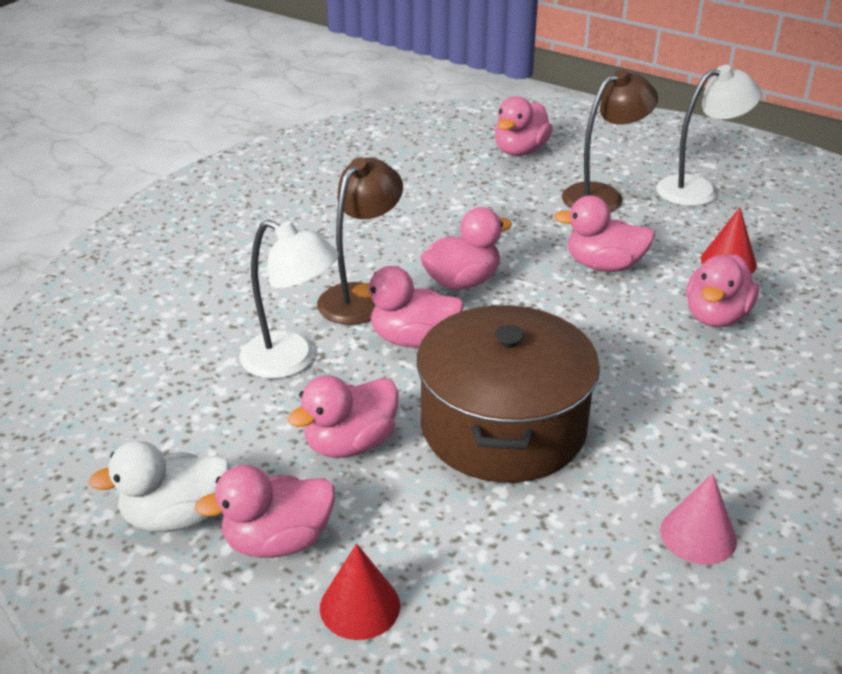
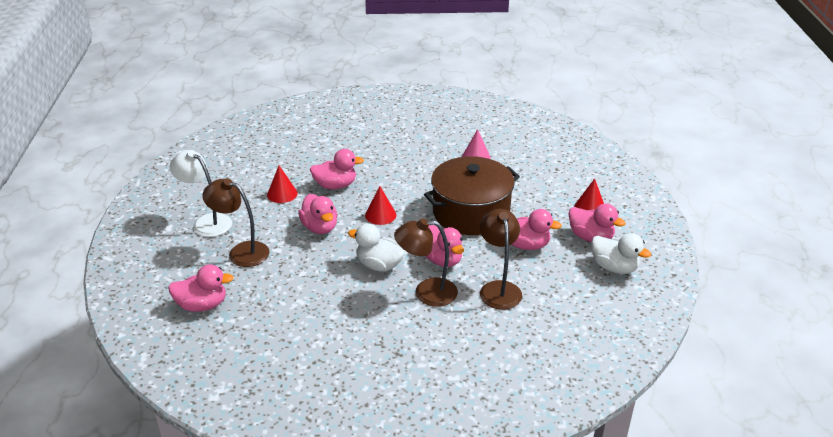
camera: 125 degrees left, 0 degrees up
white lamp [239,220,339,379] -> brown lamp [480,209,522,310]
pink duck [420,207,512,290] -> white duck [348,223,405,272]
none -> red cone [365,186,396,225]

